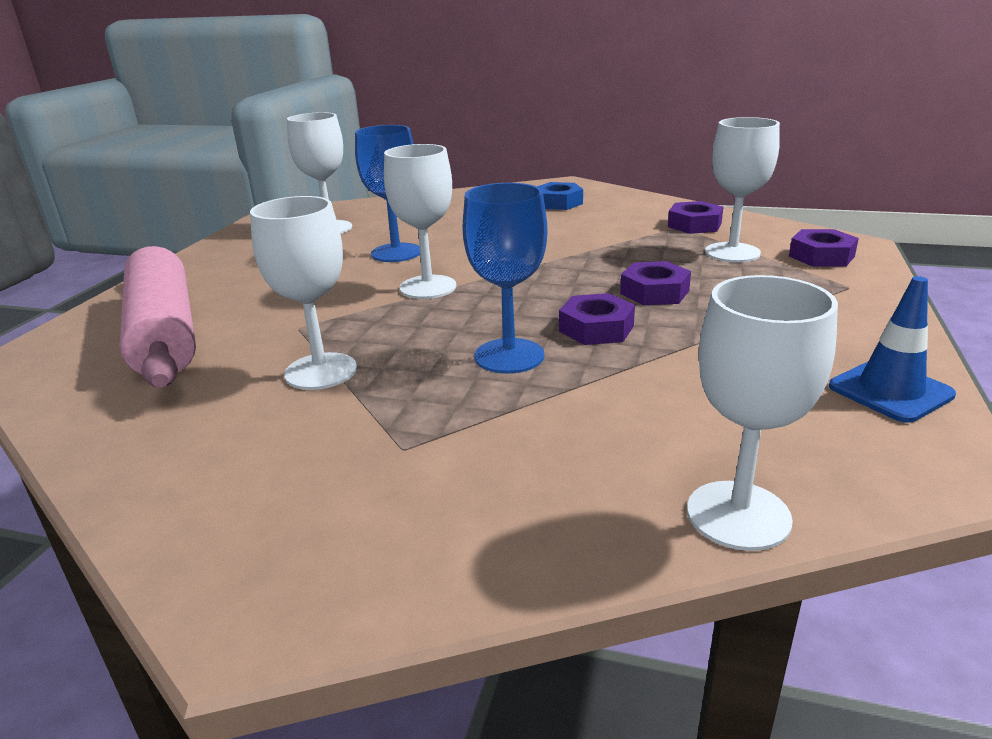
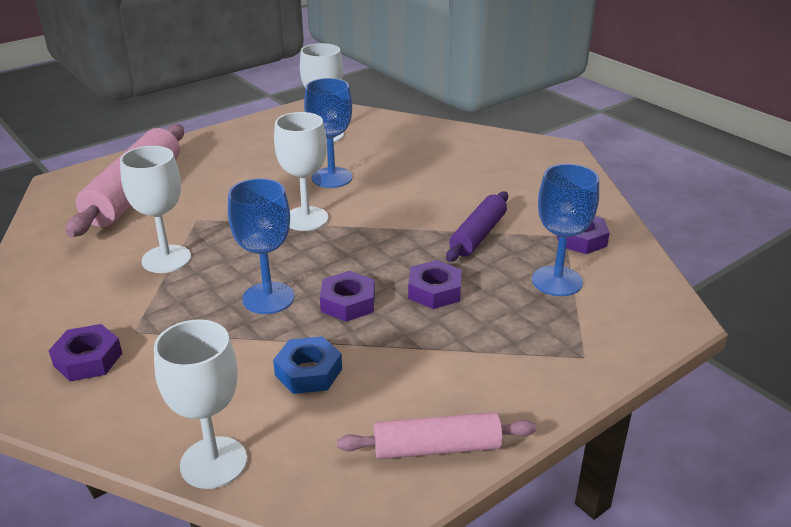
camera: 35 degrees right, 5 degrees up
blue nut [537,182,583,210] -> blue nut moved to [273,336,342,394]
white goblet [705,117,780,263] -> blue goblet [532,164,599,296]
purple nut [789,229,859,267] -> purple nut moved to [48,324,122,382]
blue traffic cone [829,276,956,423] -> pink rolling pin [337,412,537,459]
none -> purple rolling pin [446,192,508,262]

